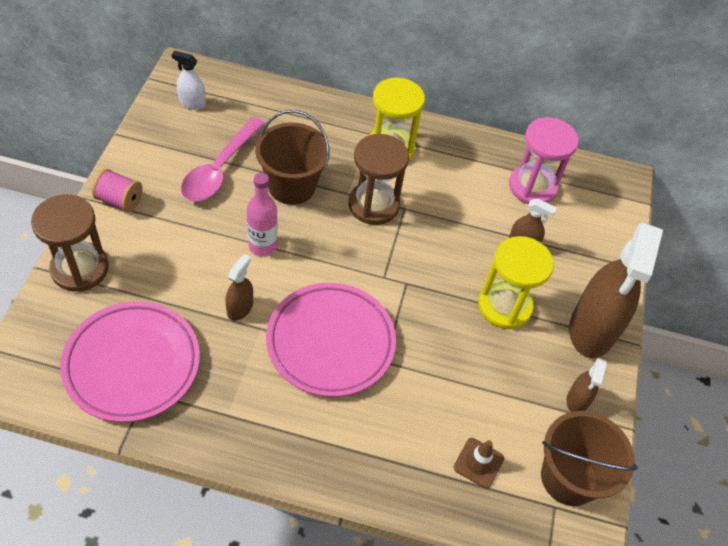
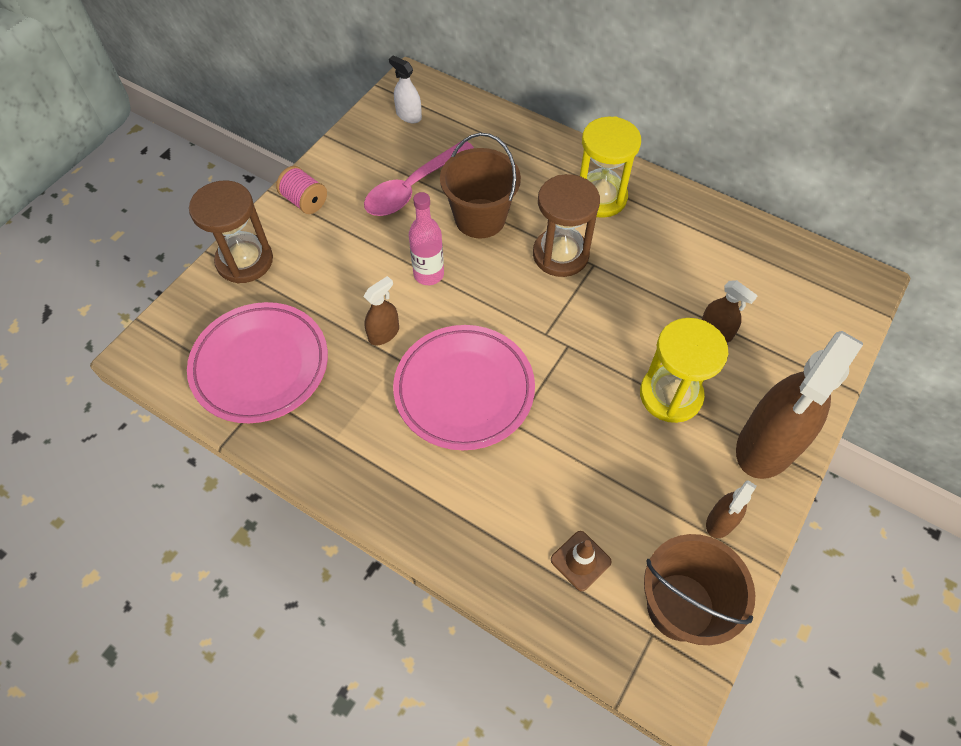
camera: 25 degrees right, 5 degrees up
pink hourglass [509,117,579,204] -> none

